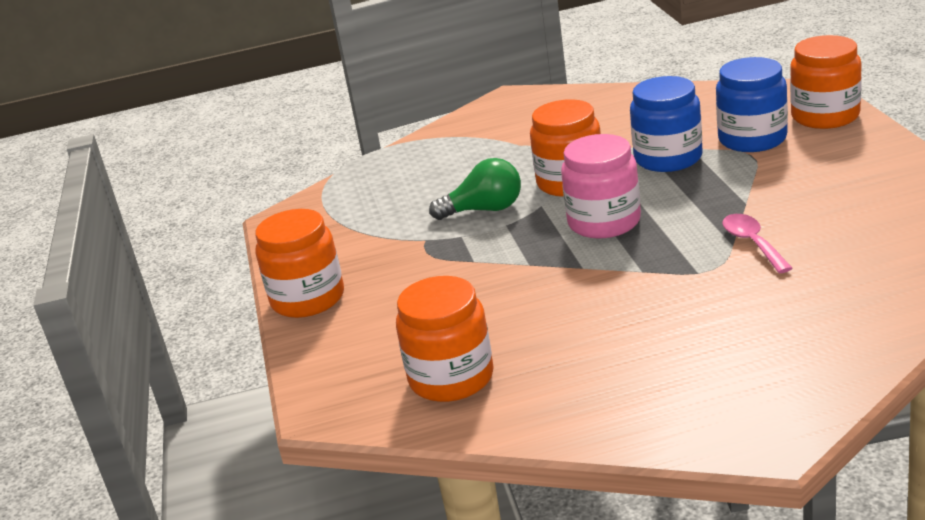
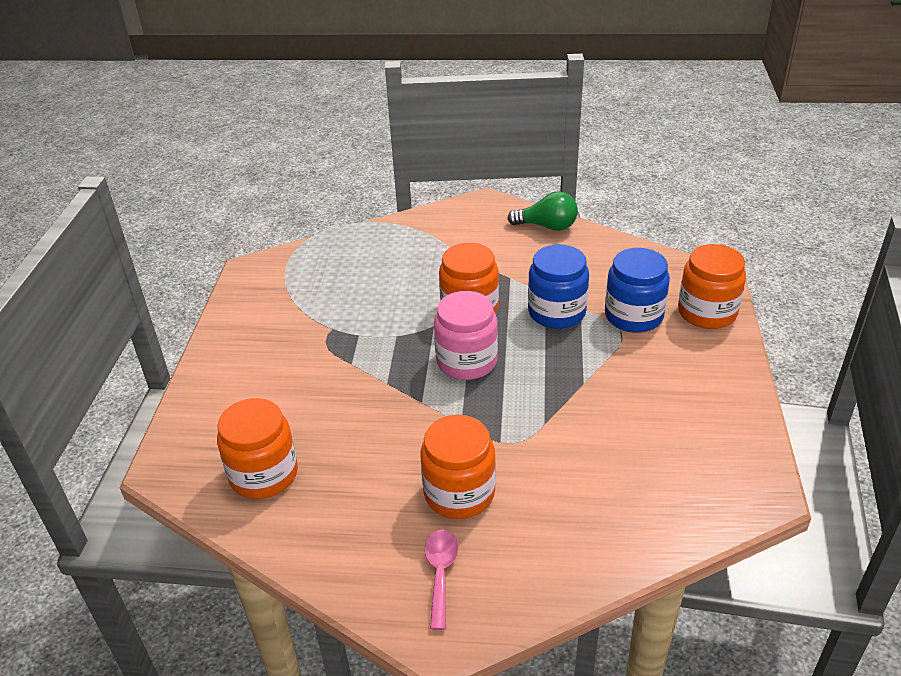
camera: 15 degrees right, 10 degrees up
orange jar [255,209,344,318] -> orange jar moved to [420,415,496,519]
green light bulb [429,158,521,220] -> green light bulb moved to [507,191,578,231]
pink spoon [722,214,793,273] -> pink spoon moved to [425,529,459,630]

